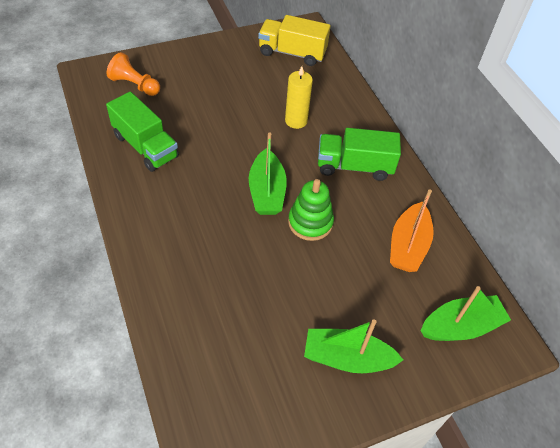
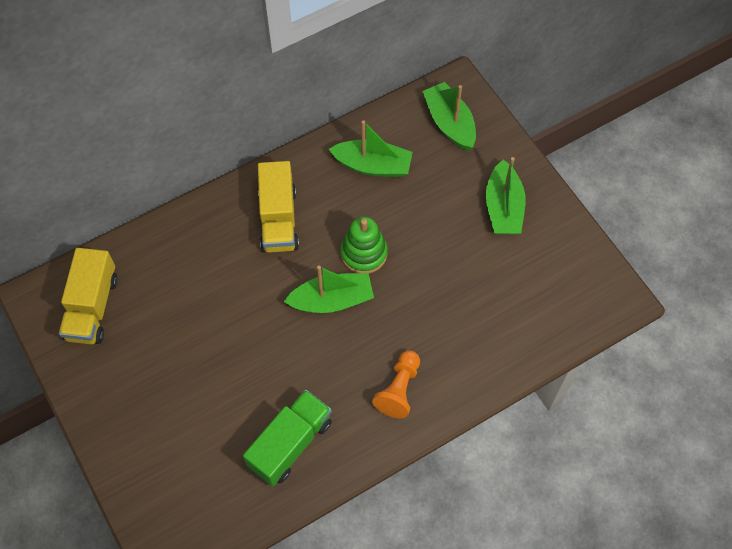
camera: 95 degrees left, 10 degrees up
orange pawn [107,52,160,96] -> orange pawn moved to [372,350,420,418]
yellow candle [285,66,313,129] -> none
green truck [318,128,401,181] -> yellow truck [258,161,299,253]
orange boat [390,189,434,272] -> green boat [329,120,413,177]

